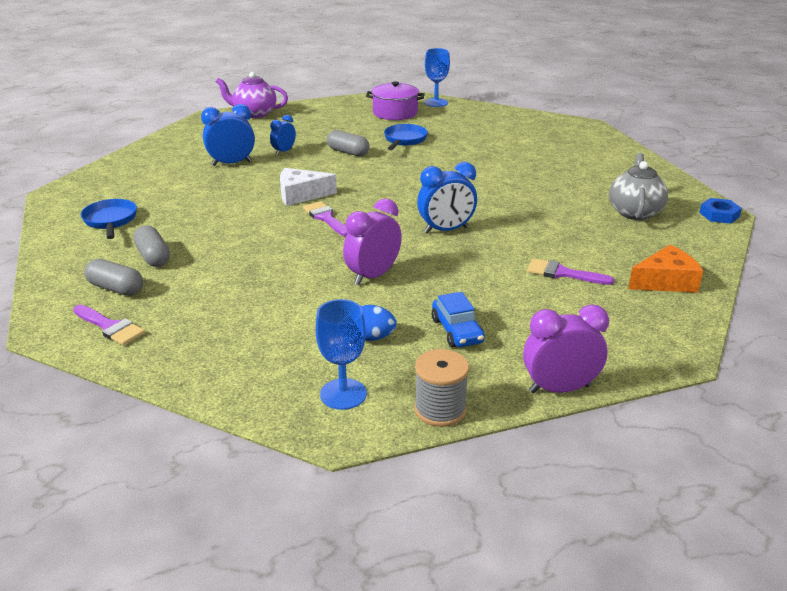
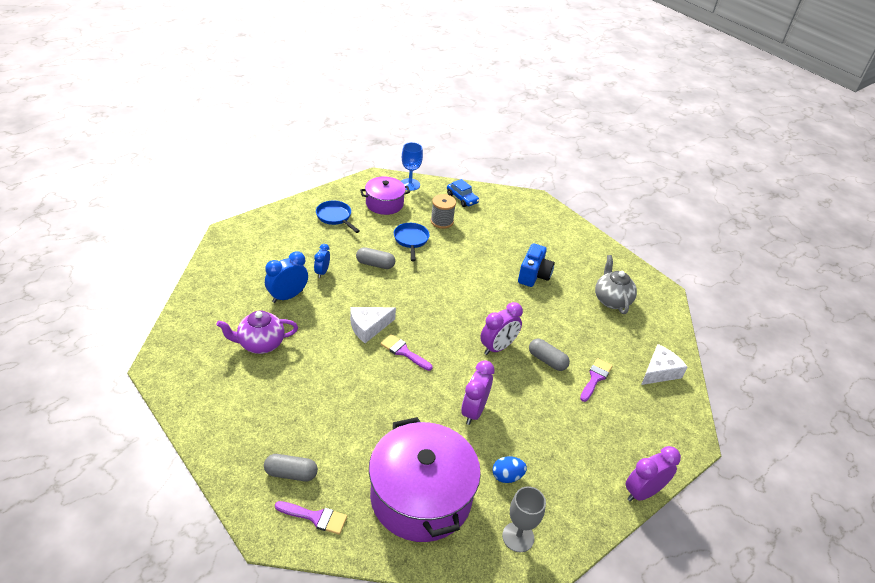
camera: 25 degrees left, 10 degrees up
blue pan [80,199,137,239] -> blue pan moved to [316,200,360,233]
grey capsule [133,225,170,267] -> grey capsule moved to [529,338,570,371]
purple teapot [216,72,288,118] -> purple teapot moved to [216,311,298,354]
blue goblet [316,299,367,410] -> grey goblet [502,486,546,552]
grey spool [414,349,469,427] -> grey spool moved to [431,194,456,229]
blue clock [417,162,477,234] -> purple clock [480,302,523,355]
blue car [432,292,485,347] -> blue car moved to [447,179,479,207]
purple brush [527,258,614,285] -> purple brush turned 120 degrees clockwise [580,358,613,402]
orange cheese [628,245,703,293] -> white cheese [641,344,688,385]
blue nut [699,198,742,224] -> none
none -> purple pot [369,417,481,542]
none -> blue camera [518,243,555,287]

